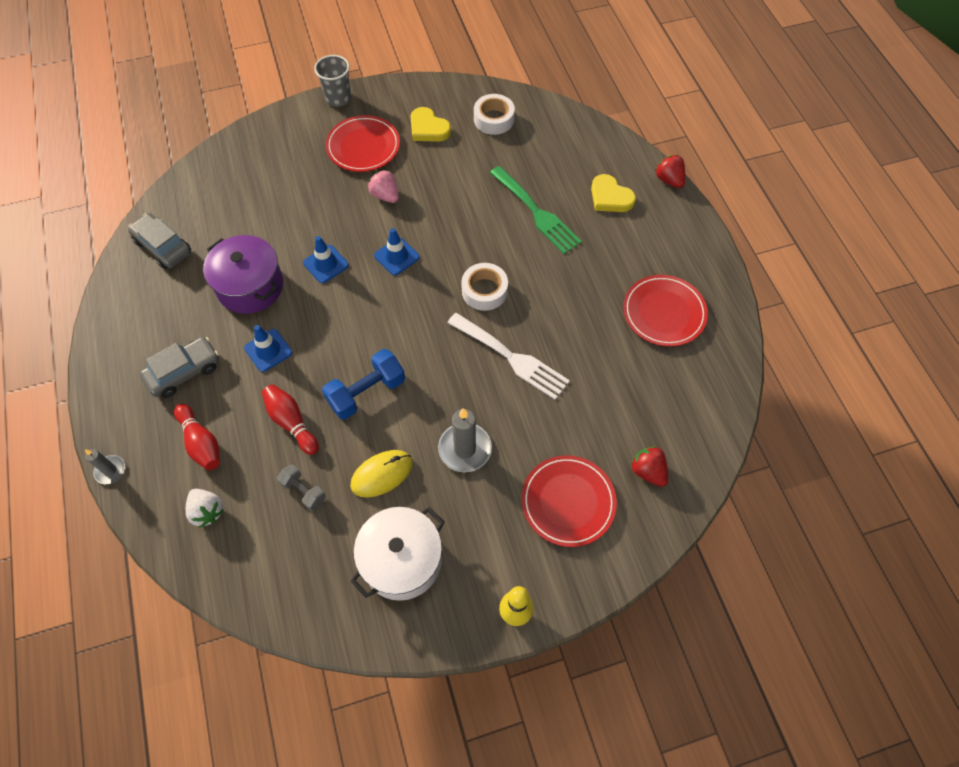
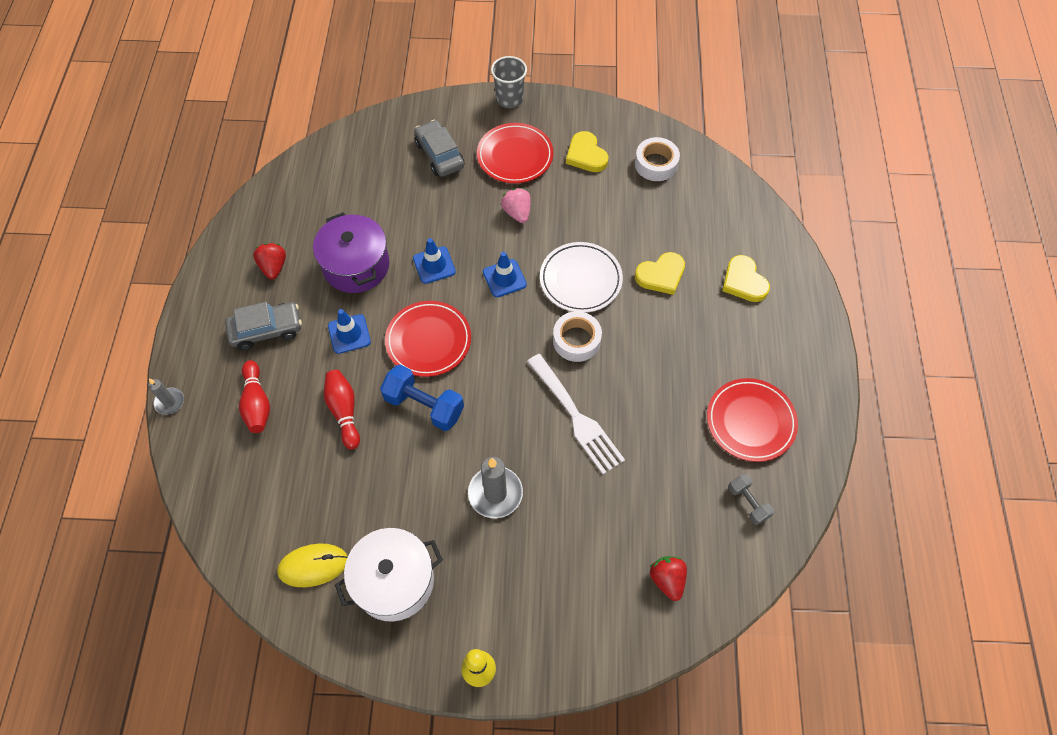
camera: 20 degrees right, 0 degrees up
grey car [128,213,191,269] -> grey car moved to [414,120,464,177]
white strawberry [186,489,224,528] -> none
grey dumbbell [277,464,326,511] -> grey dumbbell moved to [728,473,774,525]
blue dumbbell [322,349,405,420] -> blue dumbbell turned 45 degrees clockwise [380,364,464,431]
yellow mouse [350,450,413,498] -> yellow mouse moved to [277,544,348,587]
green fork [490,166,582,254] -> yellow heart [635,252,685,295]
red plate [522,455,617,547] -> red plate moved to [385,301,471,377]
red strawberry [655,155,685,188] -> red strawberry moved to [253,243,286,280]
none -> white plate [540,242,623,313]

